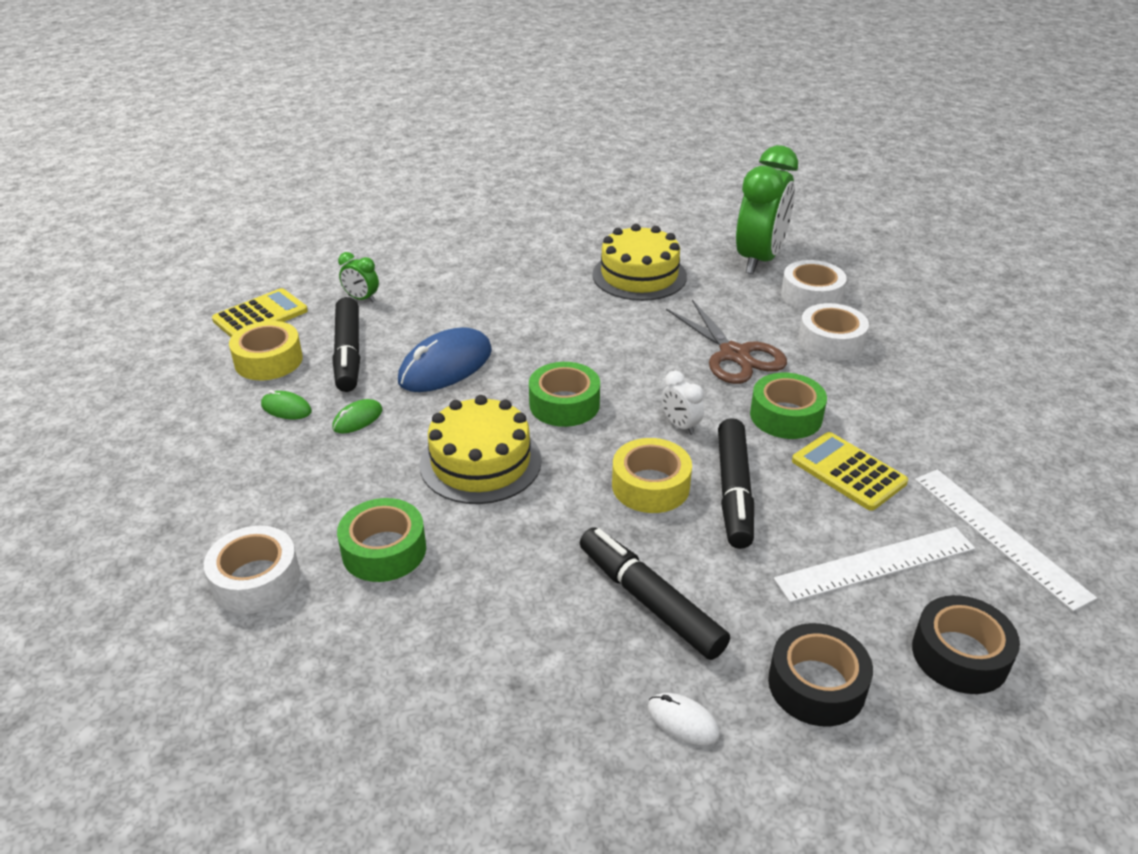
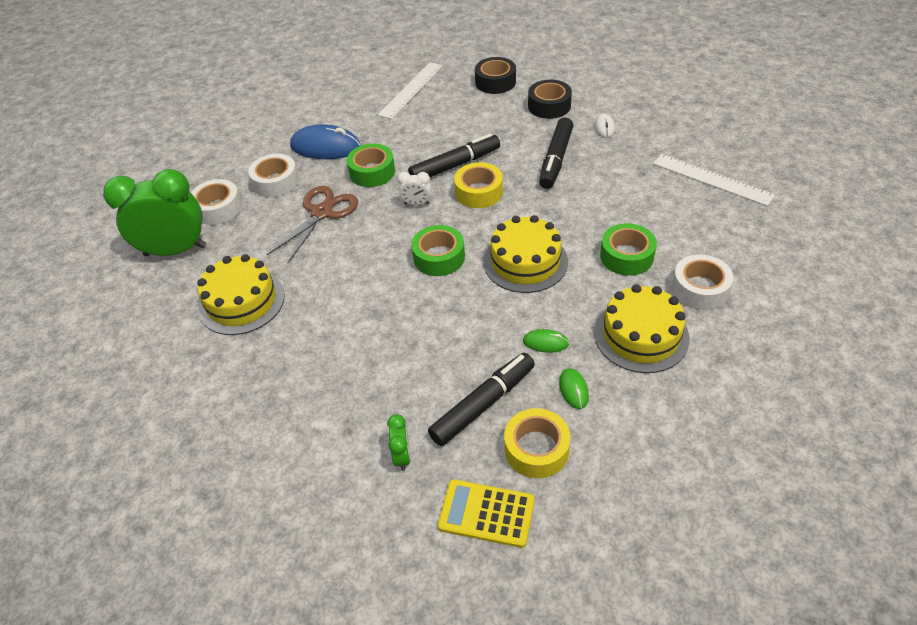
camera: 120 degrees left, 10 degrees up
blue mouse [398,327,492,392] -> blue mouse moved to [290,124,361,159]
white clock [662,371,704,435] -> white clock turned 75 degrees clockwise [398,172,431,205]
white ruler [774,527,975,603] -> white ruler moved to [653,154,775,206]
yellow calculator [792,432,908,511] -> none
none -> yellow cake [595,284,690,373]

